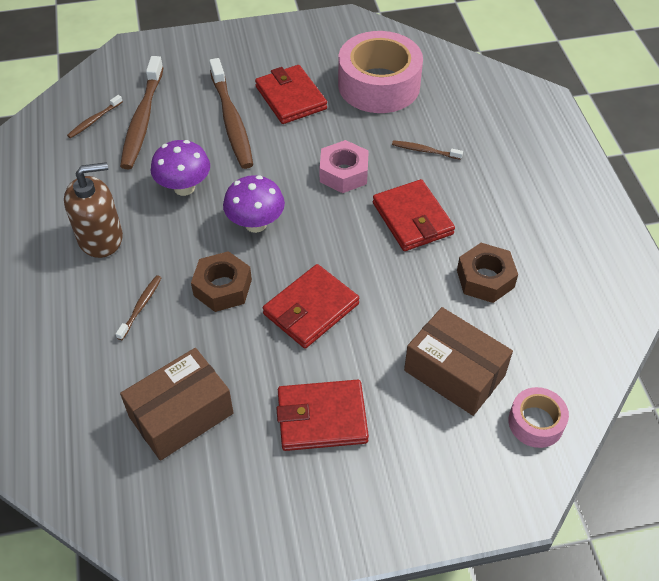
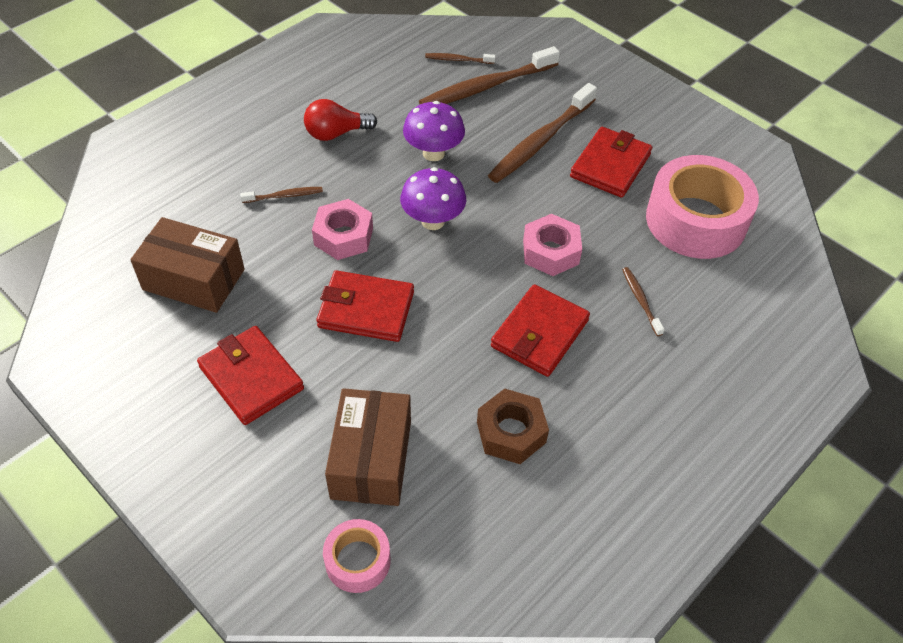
camera: 55 degrees right, 0 degrees up
brown soap dispenser [64,162,123,258] -> red light bulb [304,99,377,141]
brown nut [191,251,252,312] -> pink nut [312,199,373,260]

